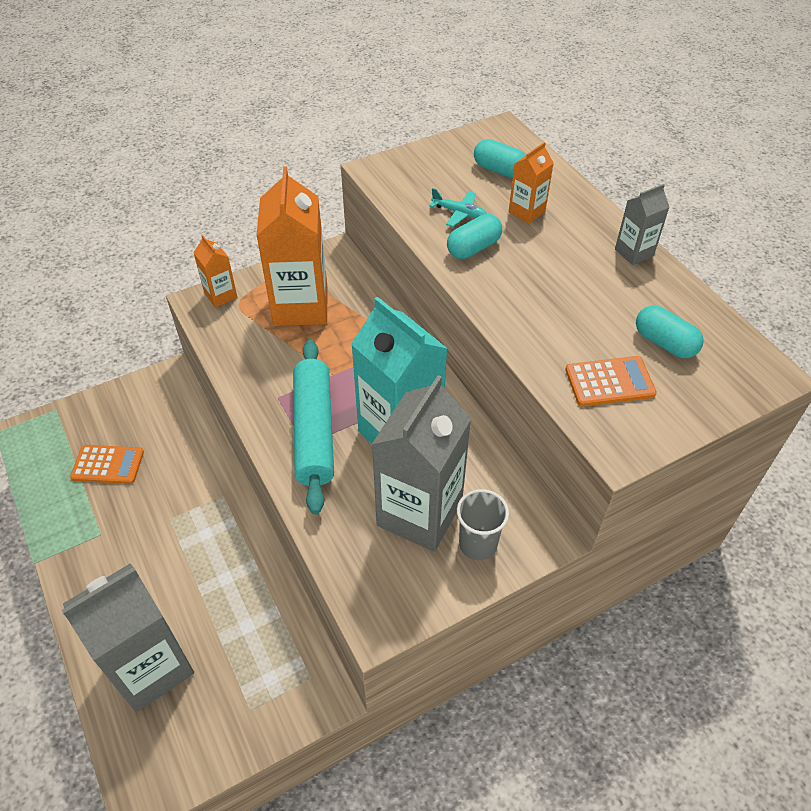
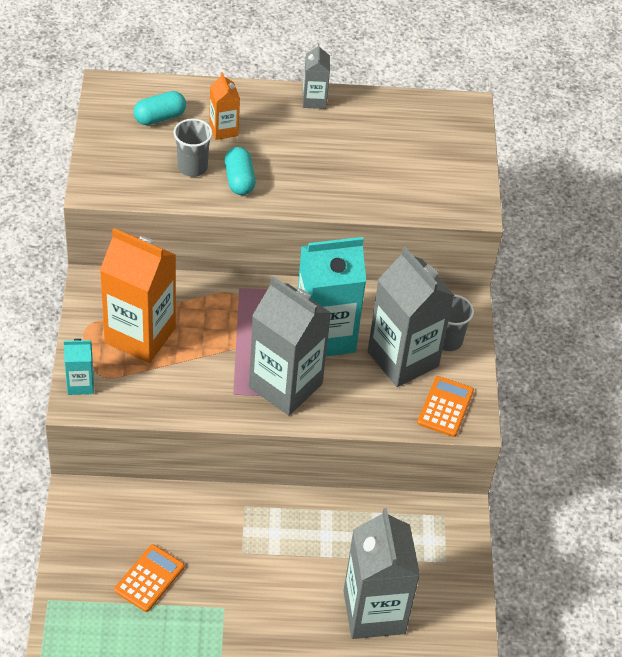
camera: 65 degrees left, 0 degrees up
orange carton [193,235,238,308] -> turquoise carton [64,339,94,395]
turquoise rolling pin [293,340,334,514] -> grey carton [249,277,331,415]
turquoise plane [429,188,487,227] -> grey cup [174,119,213,177]
orange calculator [565,356,657,407] -> orange calculator moved to [417,376,474,437]
turquoise capsule [636,305,704,358] -> none

